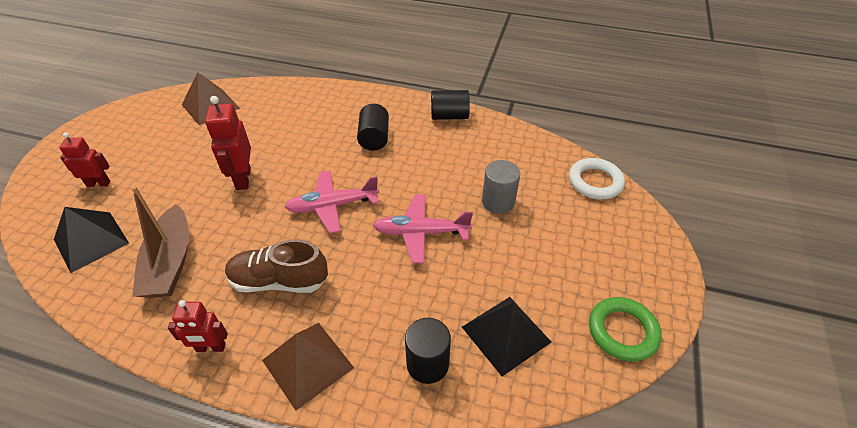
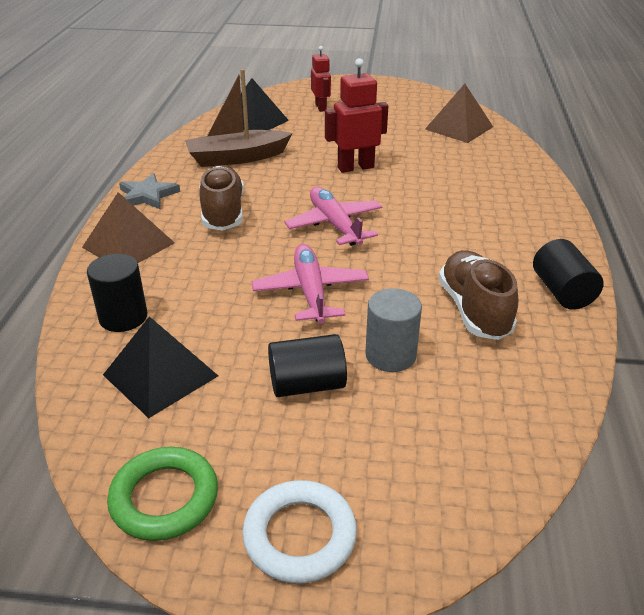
camera: 80 degrees right, 10 degrees down
red robot [168,300,228,352] -> grey star [119,173,180,209]
black cylinder [357,104,389,151] -> black cylinder moved to [268,334,347,397]
white ring [569,158,625,199] -> white ring moved to [242,480,357,583]
none -> brown shoe [439,250,518,340]

